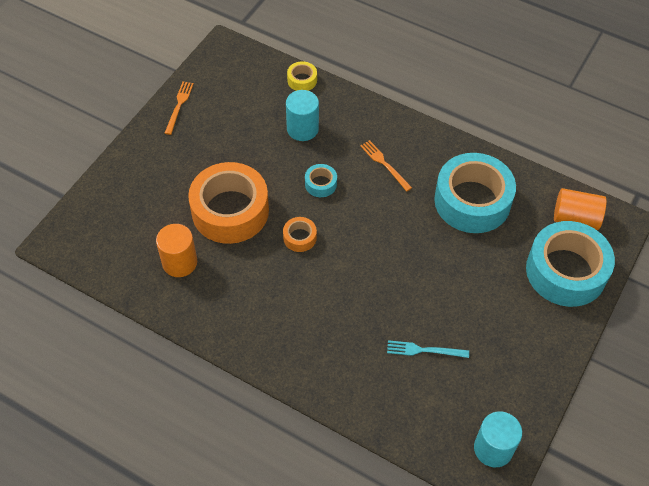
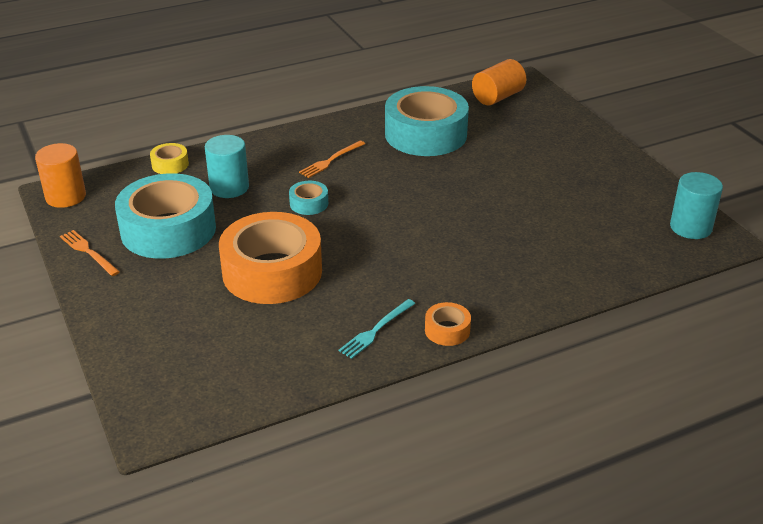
camera: 55 degrees left, 20 degrees down
orange cylinder [156,224,197,277] -> orange cylinder moved to [35,143,86,208]
orange tape [283,217,317,252] -> orange tape moved to [425,302,471,346]
orange fork [360,140,412,191] -> orange fork turned 45 degrees counterclockwise [299,141,365,178]
turquoise fork [387,340,469,358] -> turquoise fork moved to [339,299,415,359]
turquoise tape [526,221,615,307] -> turquoise tape moved to [115,173,216,259]

